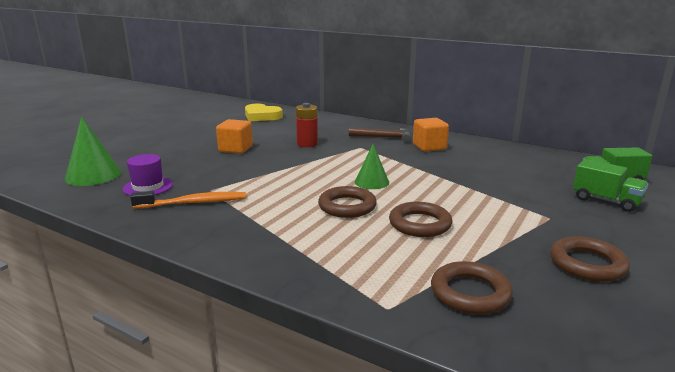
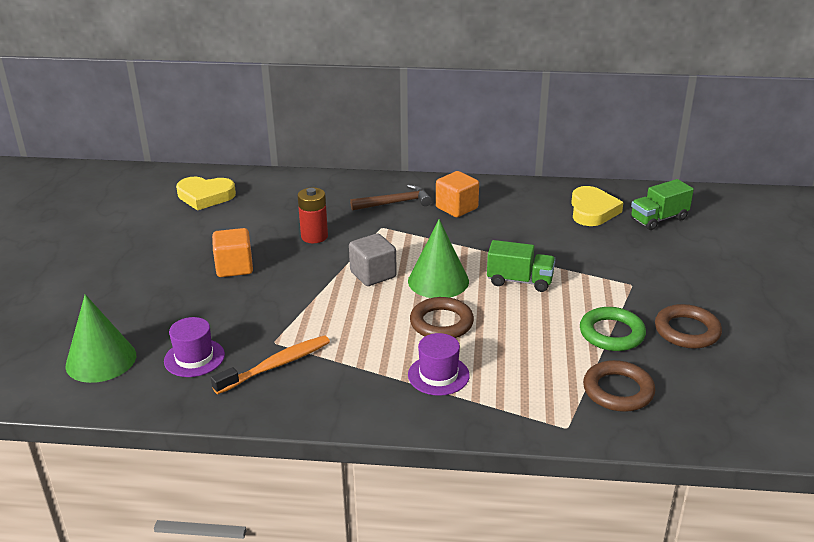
camera: 25 degrees left, 10 degrees up
green cone [355,144,389,189] -> green cone [408,219,469,298], size x1.54
brown ring [389,202,452,237] -> none
green truck [573,159,648,212] -> green truck moved to [487,240,555,292]
none -> grey cube [349,233,397,286]
none -> purple hat [408,333,470,396]
none -> yellow heart [571,186,624,226]
none -> green ring [580,307,646,351]

